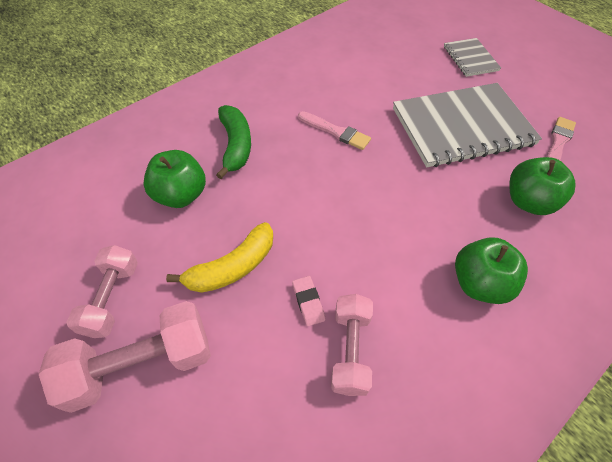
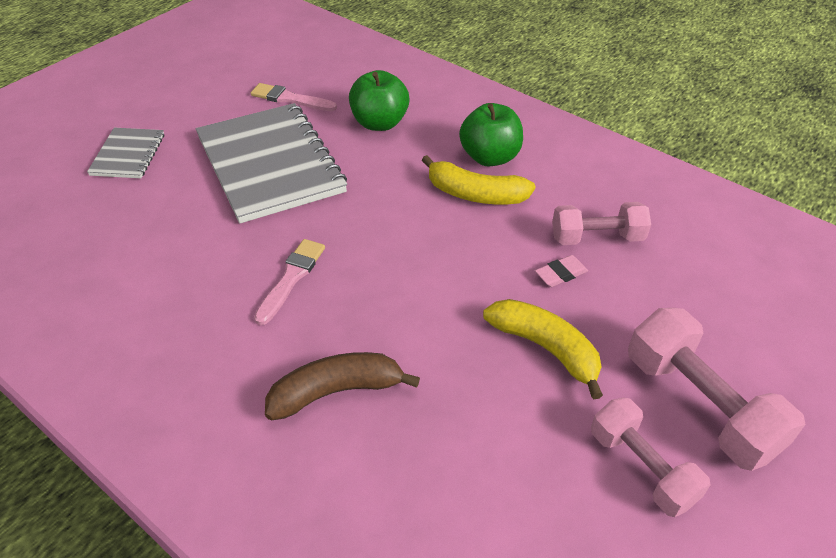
camera: 100 degrees left, 10 degrees down
pink dumbbell [66,245,138,338] -> pink dumbbell turned 60 degrees clockwise [591,397,711,517]
green apple [143,150,206,208] -> none
green banana [216,105,251,179] -> brown banana [265,352,420,421]
grey notebook [444,38,501,77] -> grey notebook turned 60 degrees counterclockwise [87,128,164,178]
none -> yellow banana [422,155,536,204]

